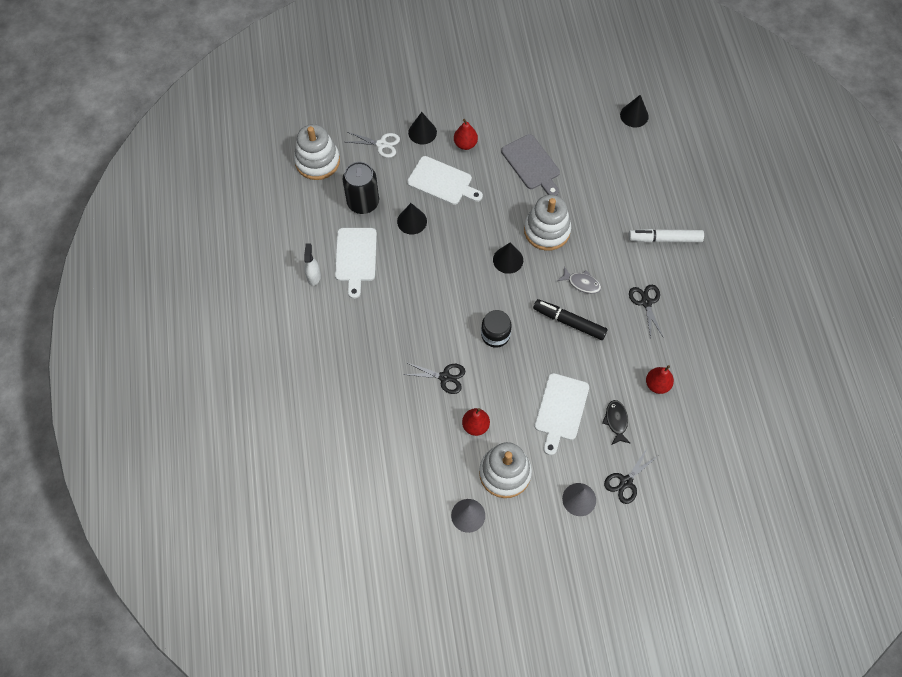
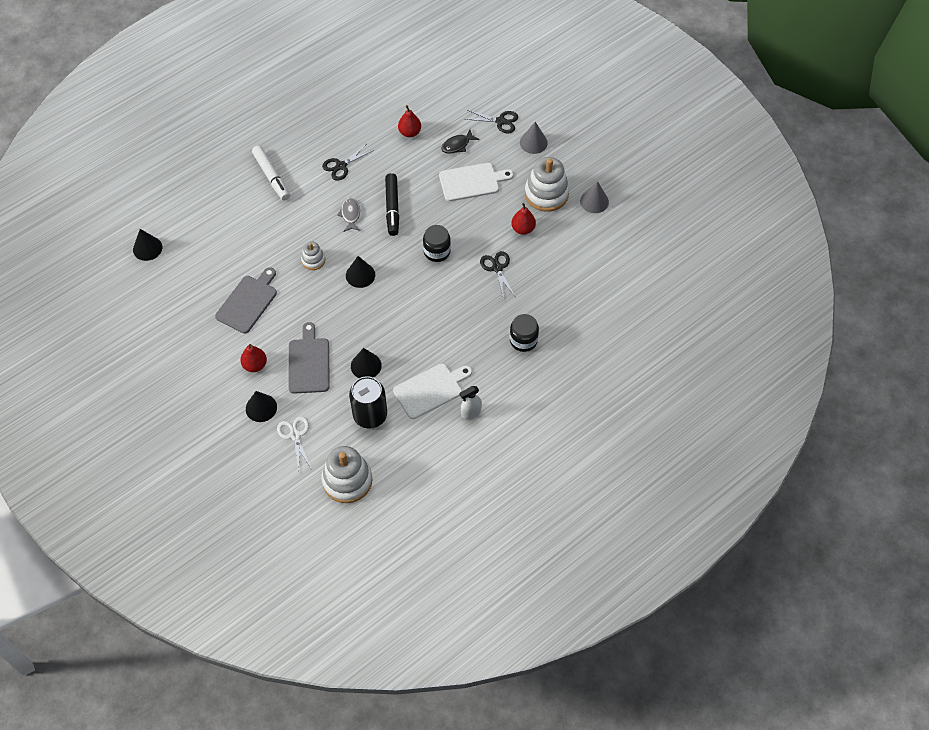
camera: 120 degrees left, 5 degrees down
white cutting board [407,156,483,205] -> grey cutting board [288,322,330,394]
white stacking toy [524,195,571,251] -> white stacking toy [301,242,325,270], size x0.52
none -> black jar [510,314,539,352]

